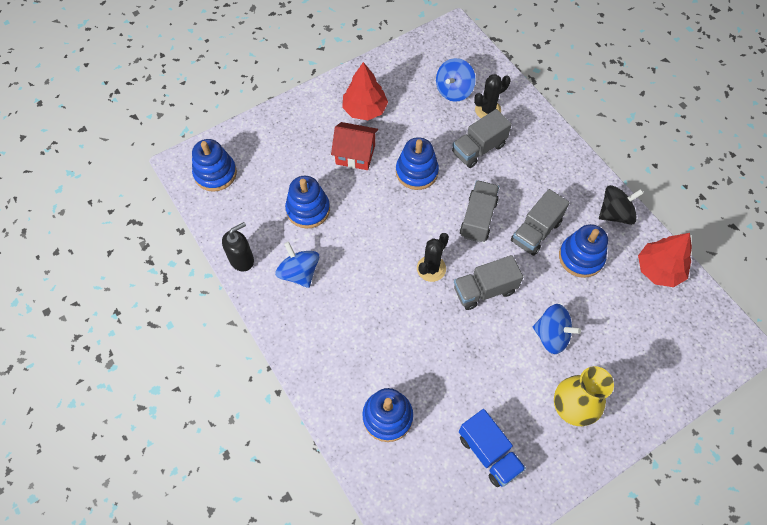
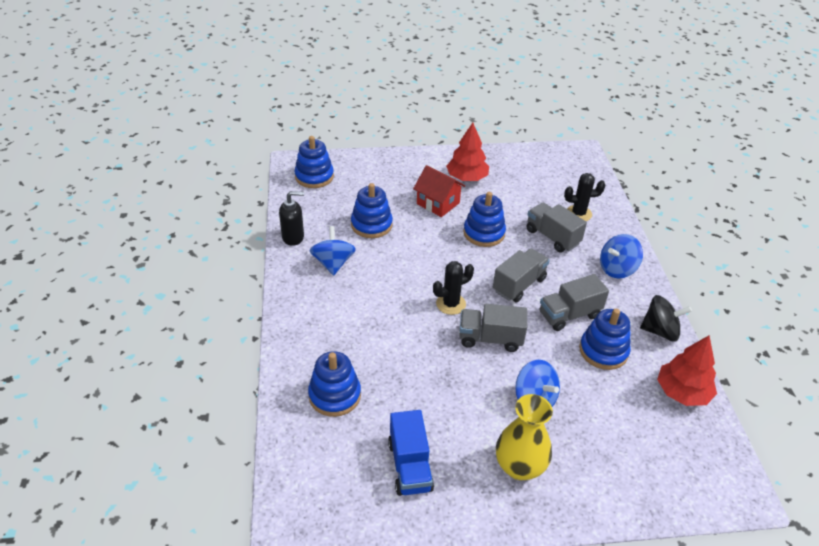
camera: 25 degrees right, 20 degrees down
blue spinning top [436,58,476,102] -> blue spinning top moved to [600,234,643,279]
grey truck [452,109,512,168] -> grey truck turned 60 degrees clockwise [527,202,587,253]

